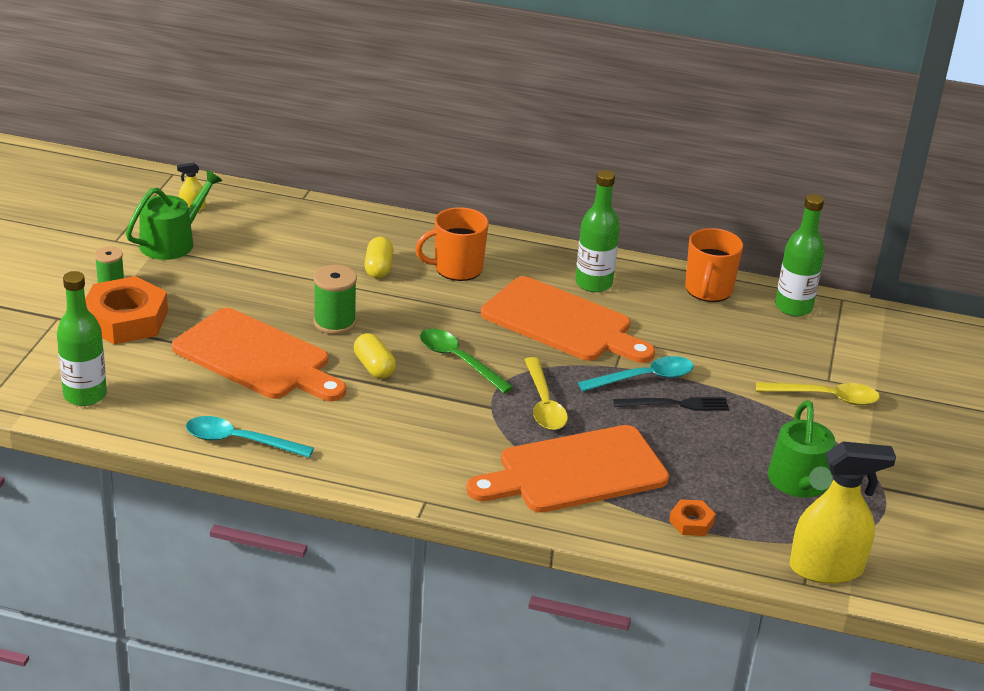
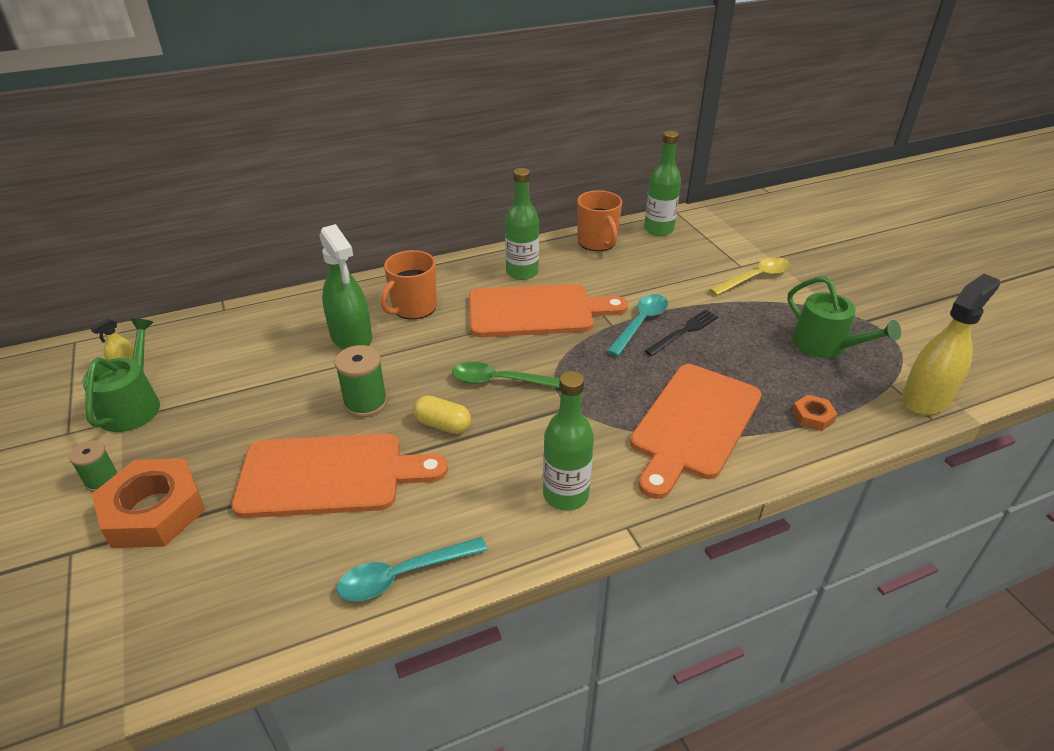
camera: 35 degrees left, 5 degrees up
green bottle [57,271,107,406] -> green bottle moved to [543,371,594,511]
yellow capsule [365,237,393,278] -> green spray bottle [319,224,372,350]
yellow spoon [525,357,568,430] -> none

